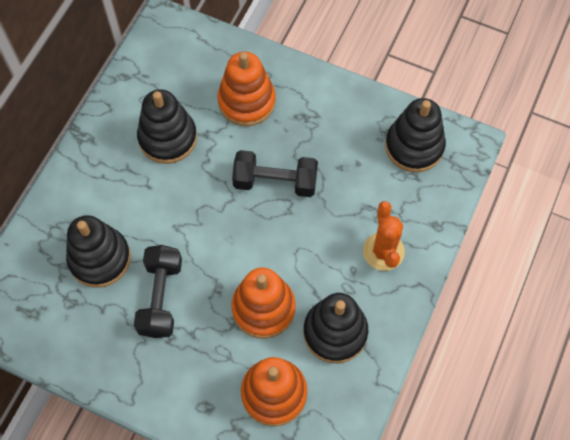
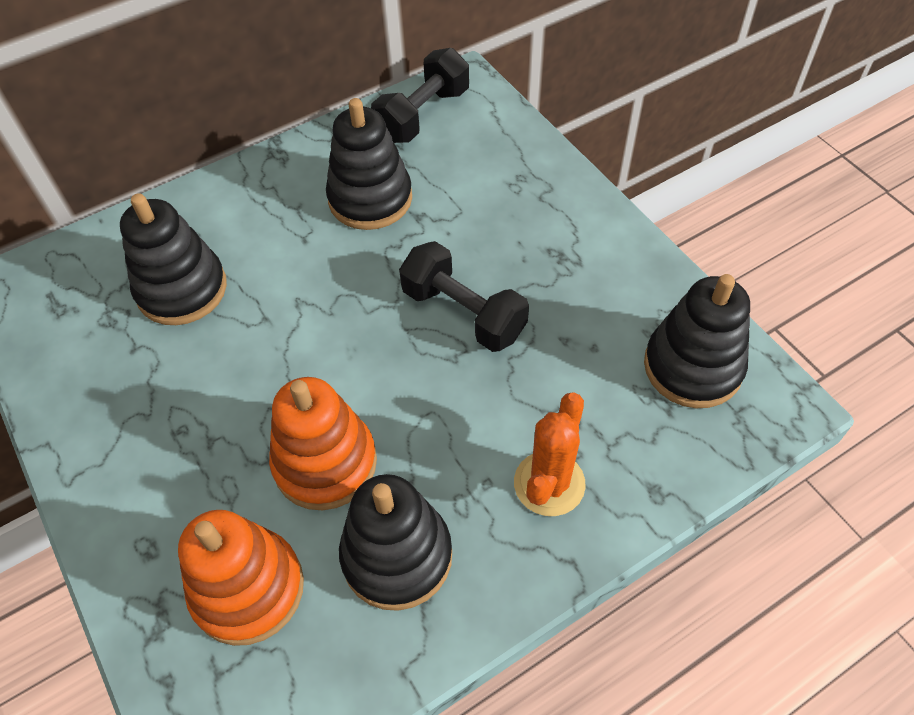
camera: 35 degrees right, 10 degrees down
black dumbbell [134,245,182,338] -> black dumbbell moved to [371,48,469,143]
orange stacking toy [217,52,276,126] -> none

